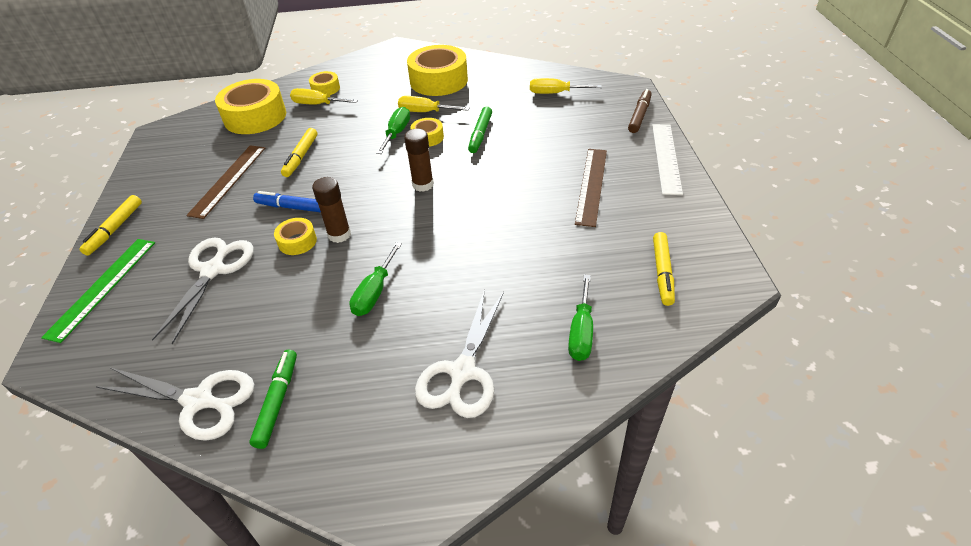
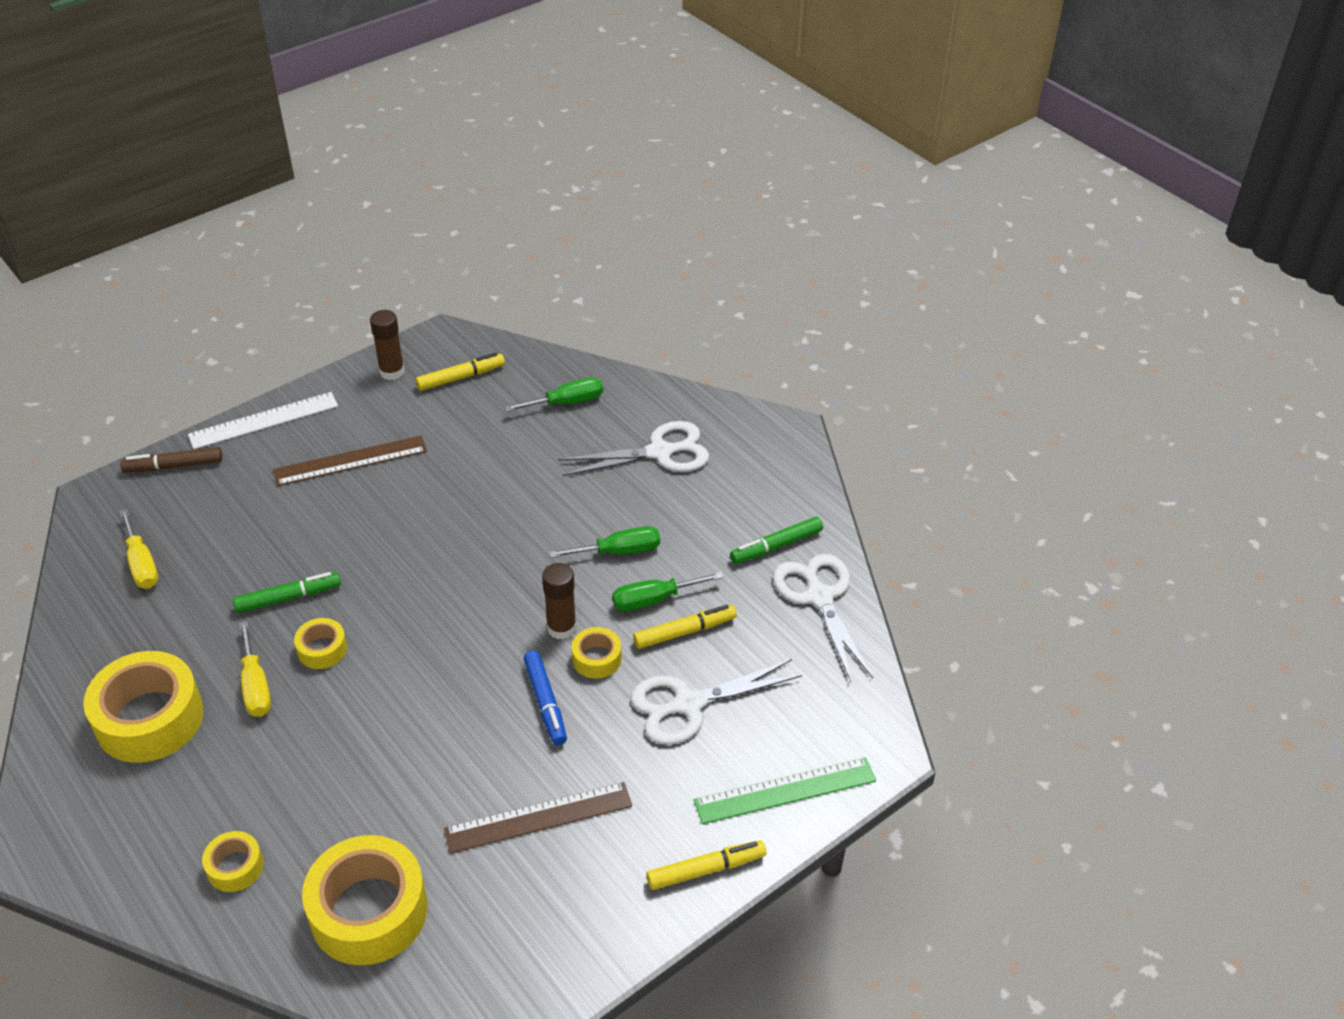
camera: 125 degrees left, 0 degrees up
yellow marker [281,128,317,177] -> yellow marker moved to [633,605,737,649]
yellow screwdriver [290,88,358,104] -> none
green screwdriver [376,107,410,154] -> green screwdriver moved to [612,572,724,611]
brown glue stick [404,129,434,192] -> brown glue stick moved to [370,310,405,380]

